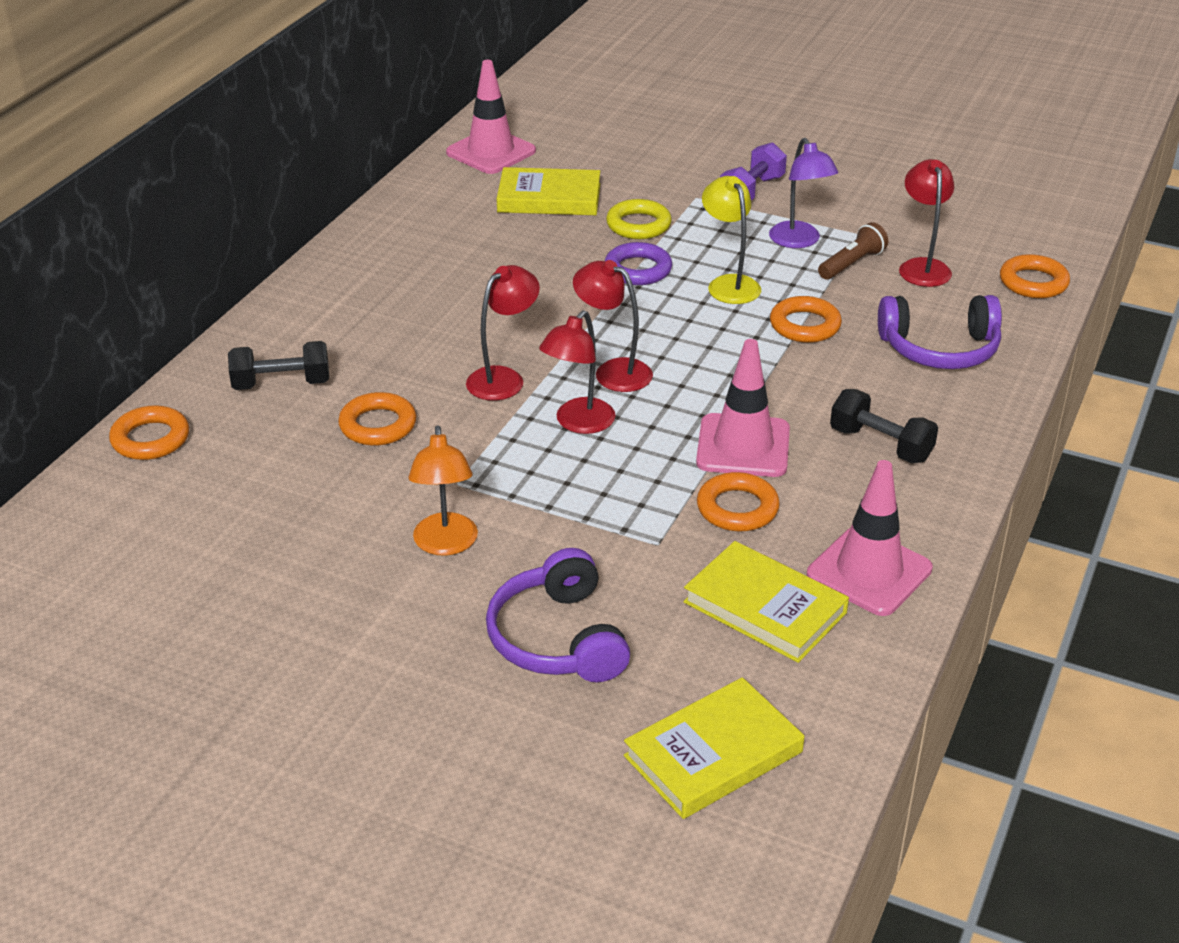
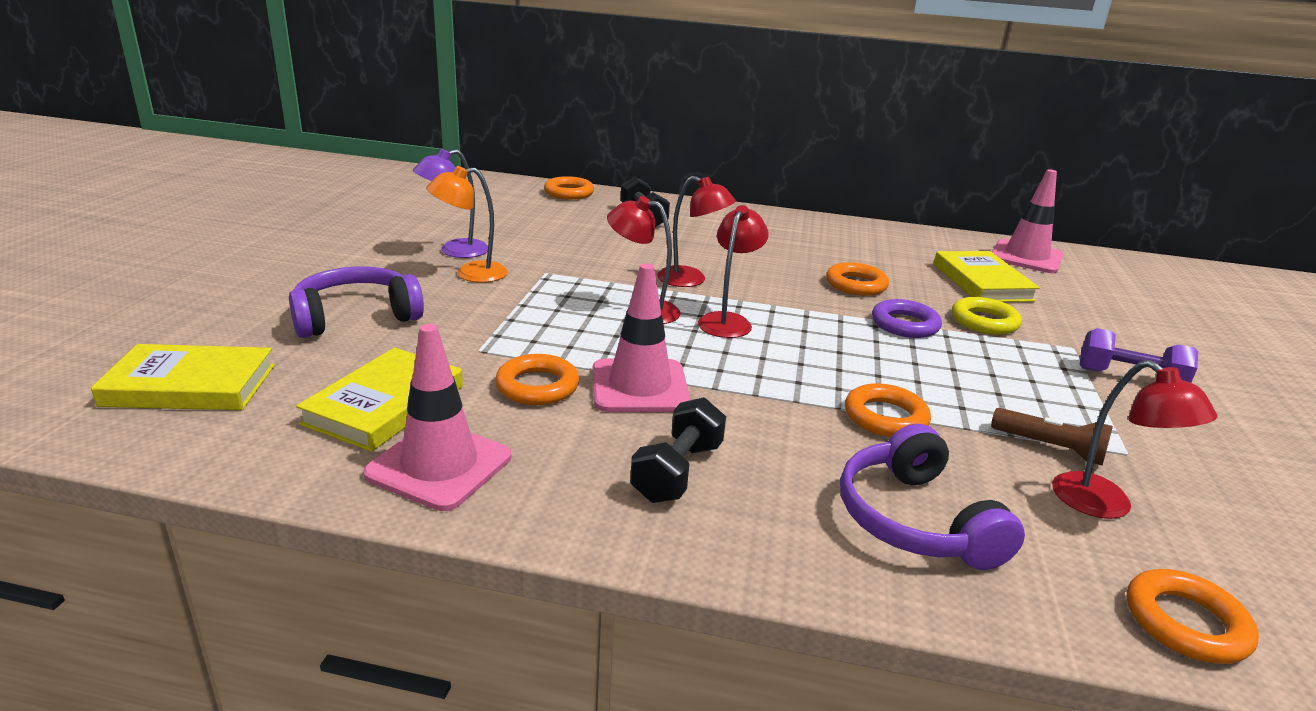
camera: 75 degrees right, 10 degrees down
orange ring [338,392,416,446] -> orange ring moved to [826,262,889,296]
yellow book [624,677,804,819] -> yellow book turned 45 degrees counterclockwise [91,344,275,410]
yellow lamp [702,176,761,304] -> none
purple lamp [769,138,838,248] -> purple lamp moved to [413,149,488,258]
red lamp [899,159,954,287] -> red lamp turned 75 degrees clockwise [1052,360,1218,519]

